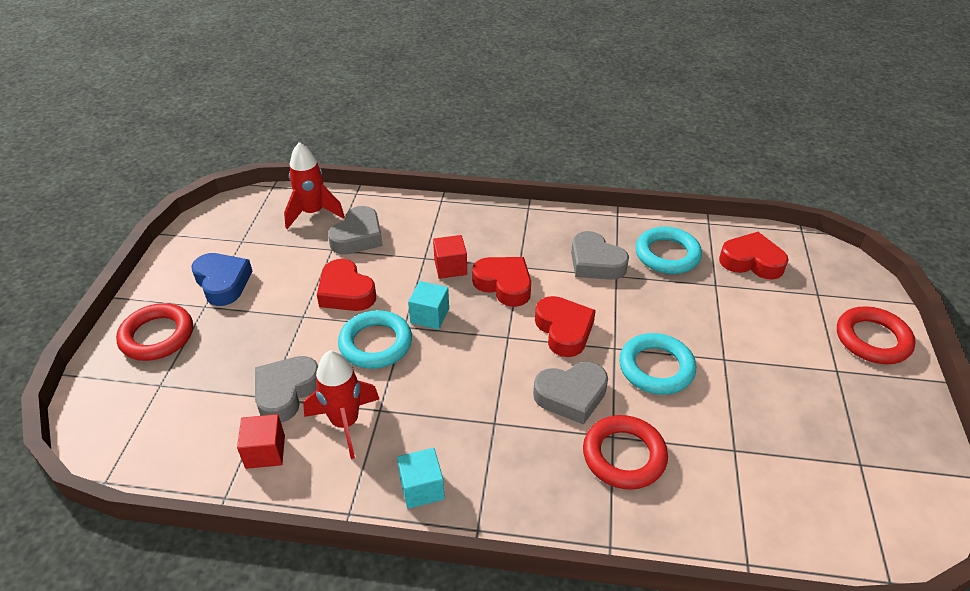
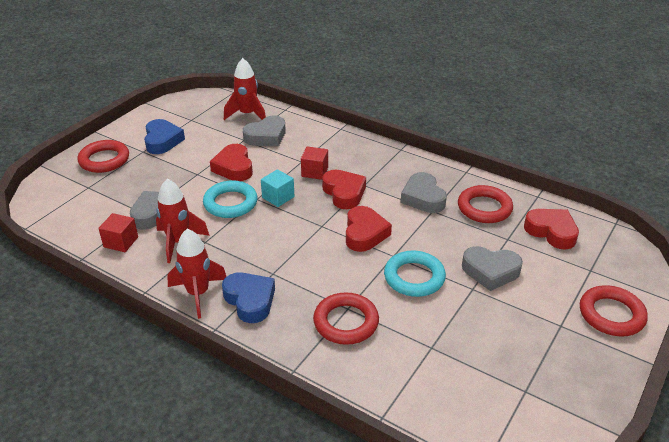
camera: 25 degrees right, 5 degrees down
turquoise cube [397,448,445,509] -> red rocket [167,229,226,319]
grey heart [533,362,608,425] -> grey heart moved to [462,246,523,291]
turquoise ring [636,227,702,274] -> red ring [458,185,513,223]
none -> blue heart [222,272,275,323]

